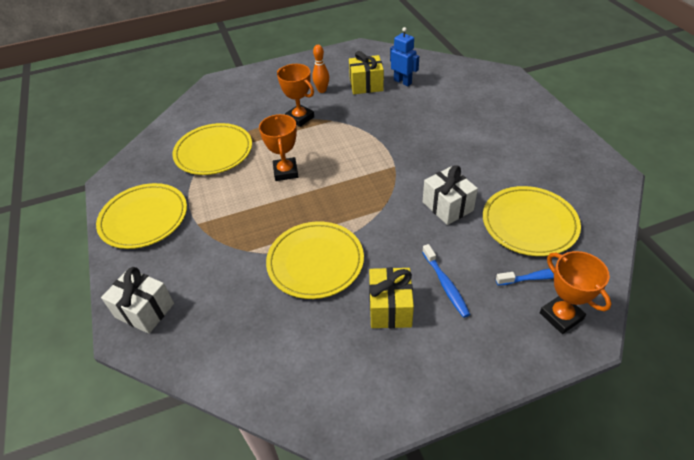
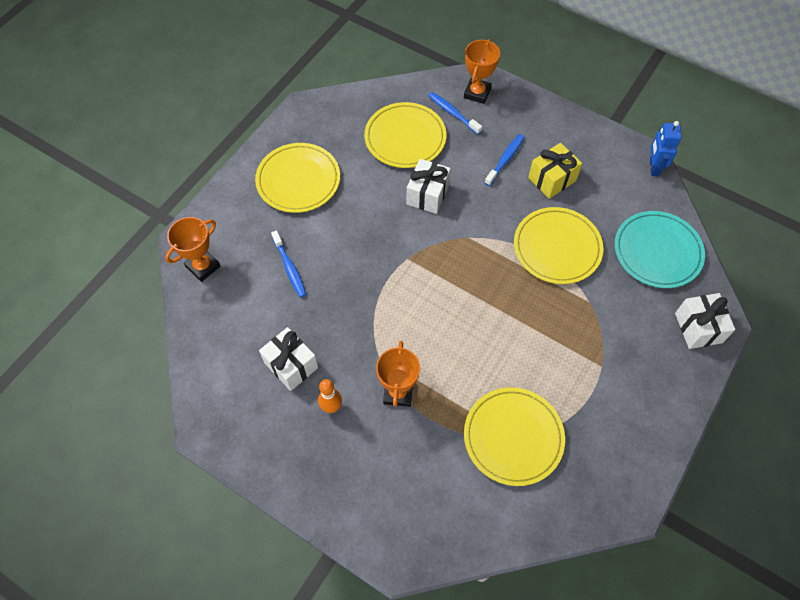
camera: 130 degrees left, 15 degrees up
yellow plate [96,183,187,249] -> yellow plate moved to [255,143,340,213]
orange trophy [259,114,298,181] -> orange trophy moved to [165,217,220,282]
yellow gift [349,51,384,94] -> white gift [259,327,318,391]
blue robot [390,27,419,86] -> blue robot moved to [650,121,682,176]
none -> blue toothbrush [271,231,306,297]
none -> turquoise plate [615,211,705,288]

